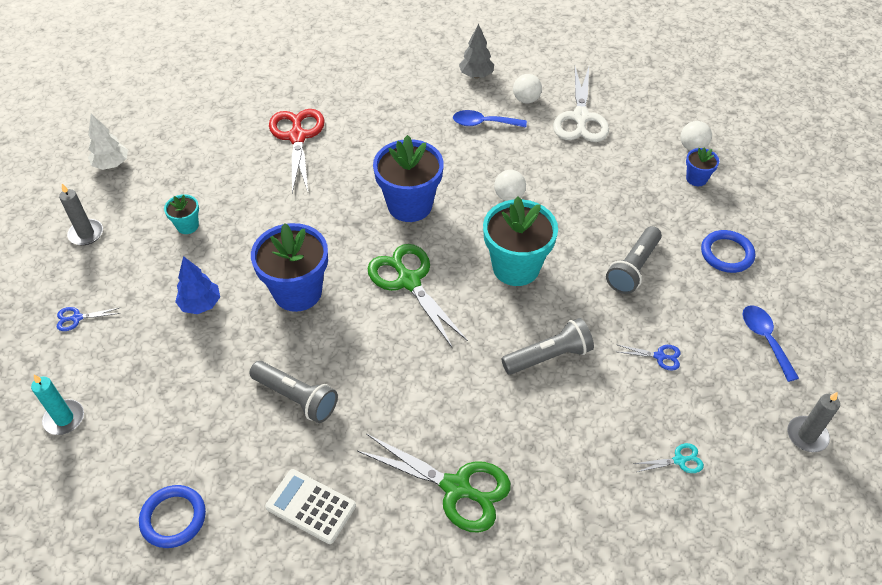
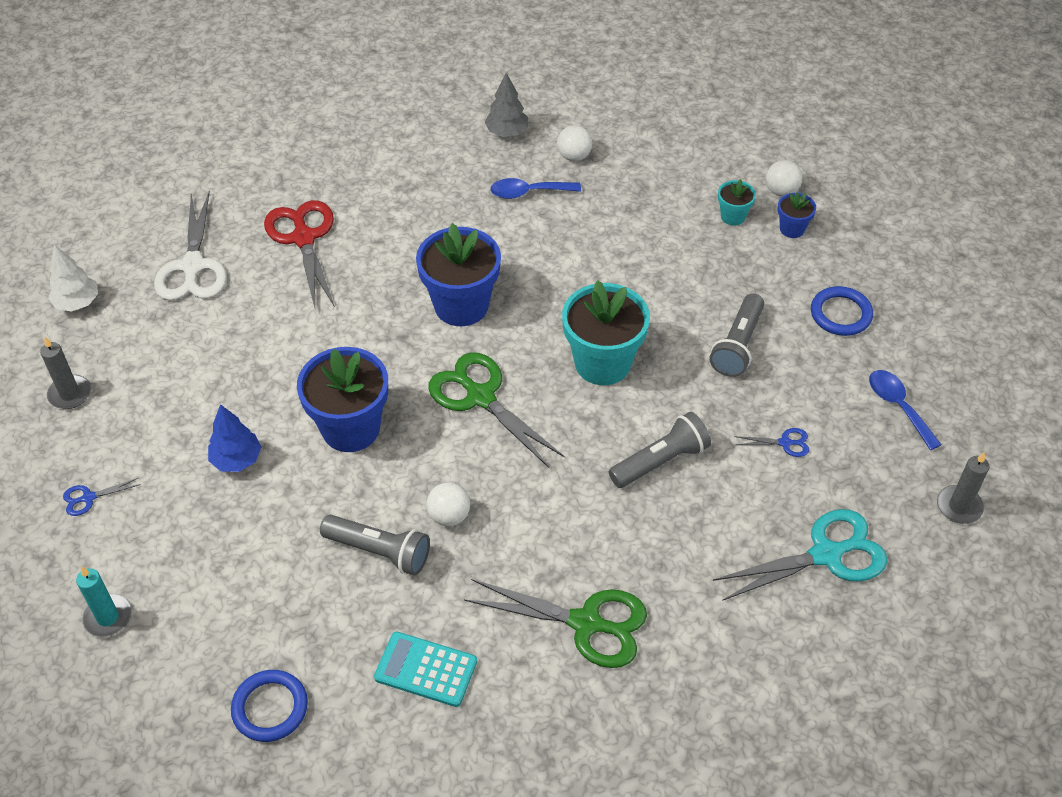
camera: 10 degrees left, 0 degrees up
turquoise flower pot [164,194,199,234] -> turquoise flower pot moved to [718,179,756,225]
white calculator [265,469,356,544] -> turquoise calculator [374,632,477,707]
white ball [494,170,526,201] -> white ball moved to [426,483,470,526]
white scissors [553,67,609,142] -> white scissors moved to [154,191,227,300]
turquoise scissors [633,443,704,473] -> turquoise scissors [713,509,888,601], size x2.25

